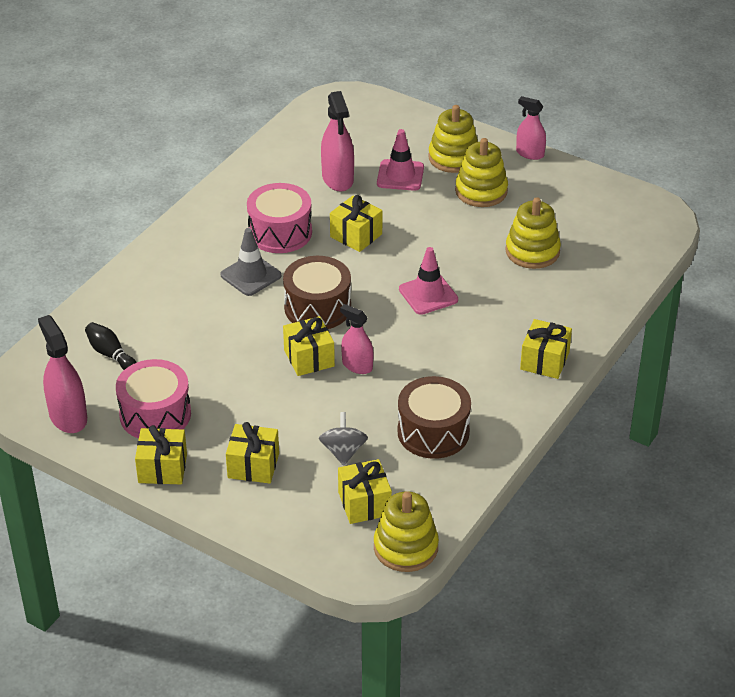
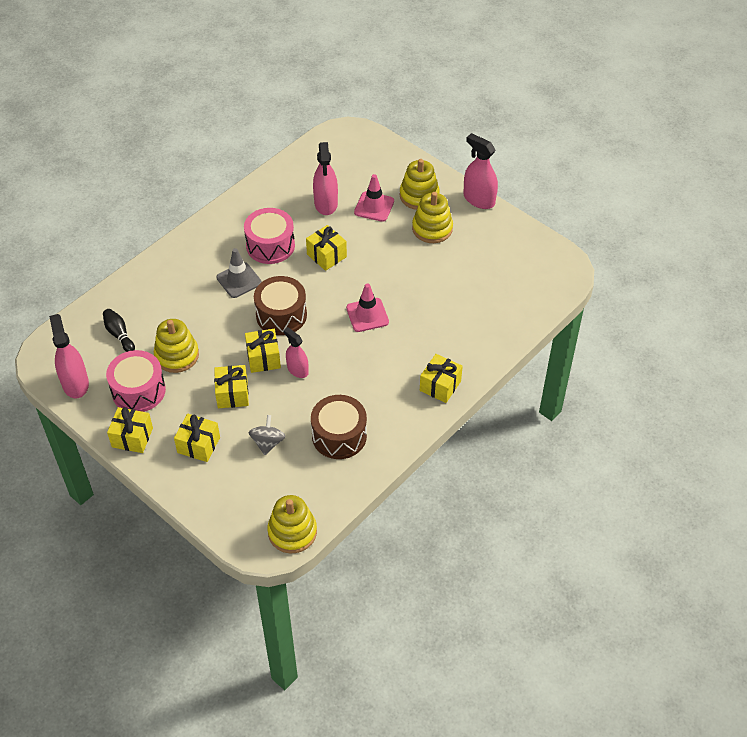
camera: 10 degrees right, 10 degrees up
yellow gift [338,459,392,524] -> yellow gift moved to [214,365,249,408]
yellow stacking toy [505,197,561,269] -> yellow stacking toy moved to [154,319,199,373]
pink spray bottle [516,96,546,160] -> pink spray bottle [463,133,498,209], size x1.54

